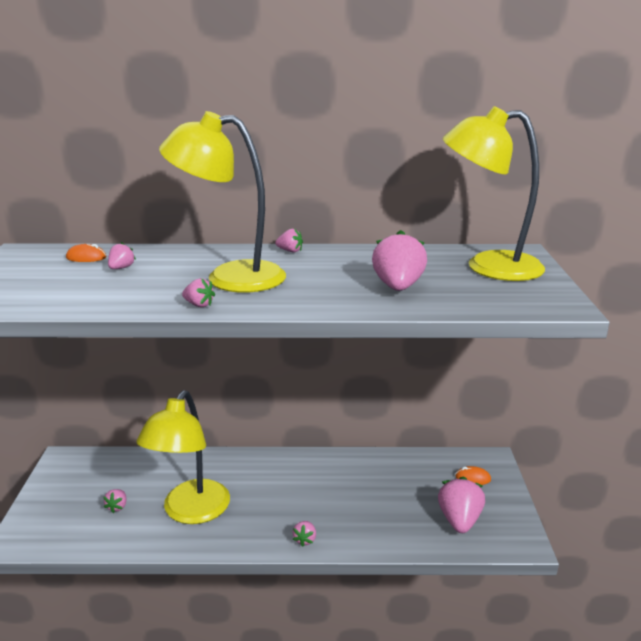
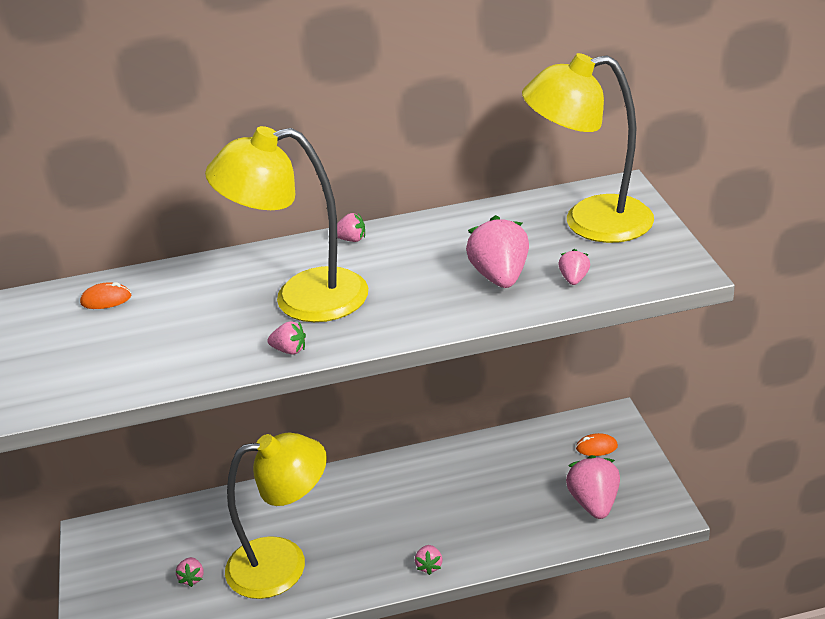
camera: 10 degrees left, 10 degrees up
pink strawberry [108,242,136,269] -> pink strawberry moved to [558,249,590,285]
yellow lamp [136,390,230,524] -> yellow lamp turned 105 degrees counterclockwise [225,433,327,599]

